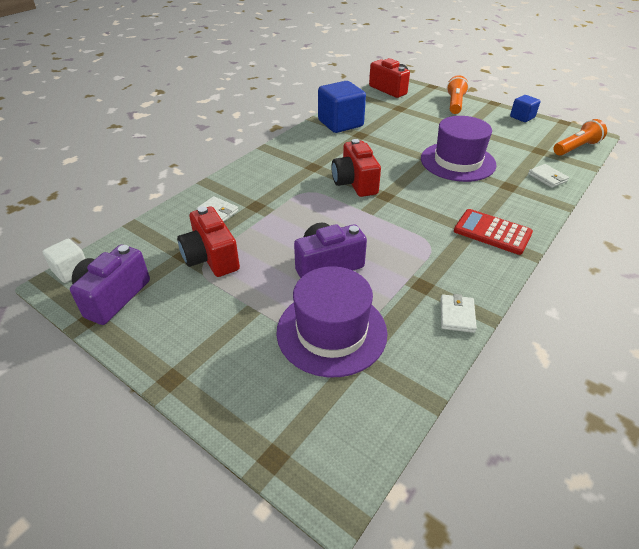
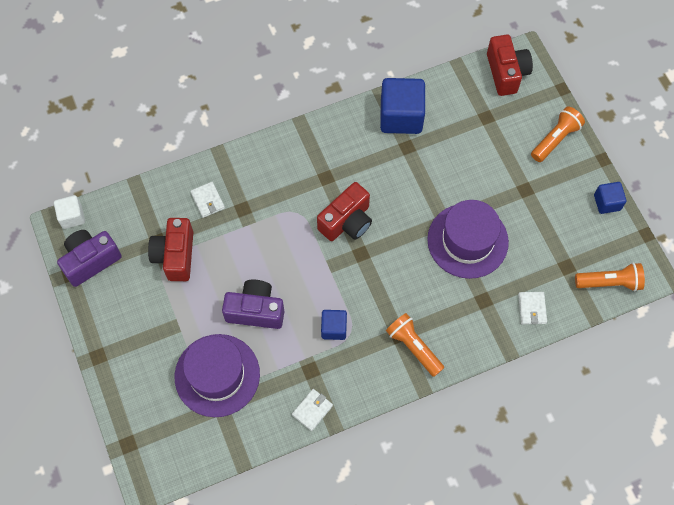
camera: 30 degrees right, 25 degrees up
red camera [331,139,381,197] -> red camera turned 150 degrees counterclockwise [317,182,372,241]
red calculator [454,209,533,255] -> orange flashlight [386,313,444,377]
none -> blue cube [321,310,347,340]

